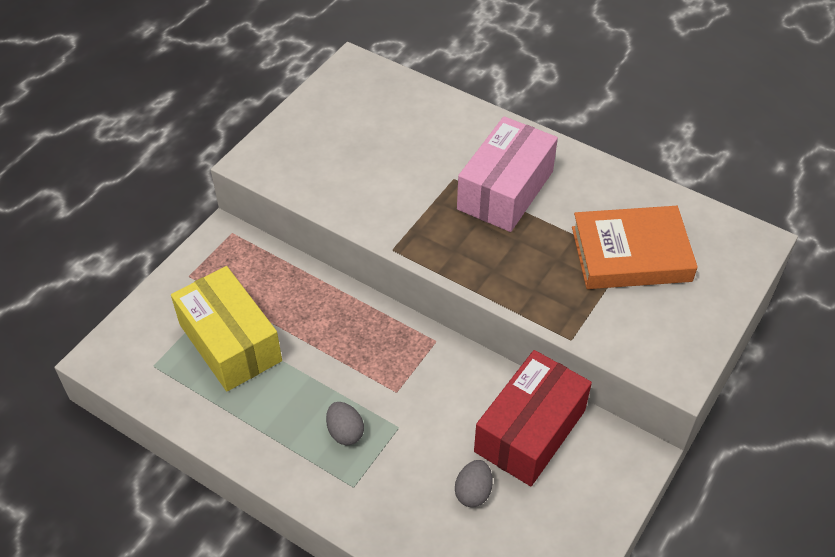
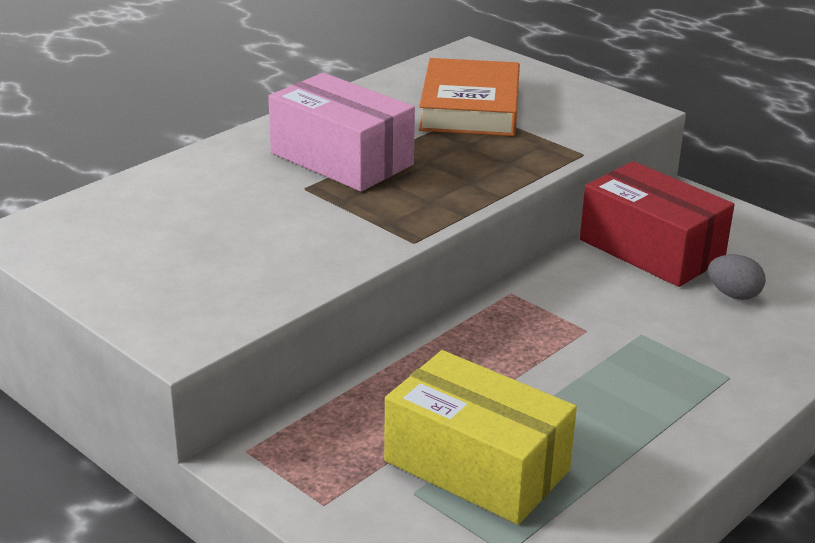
camera: 80 degrees left, 20 degrees down
yellow box [171,266,282,391] -> yellow box turned 60 degrees clockwise [384,350,577,525]
grey egg [326,402,364,445] -> none

